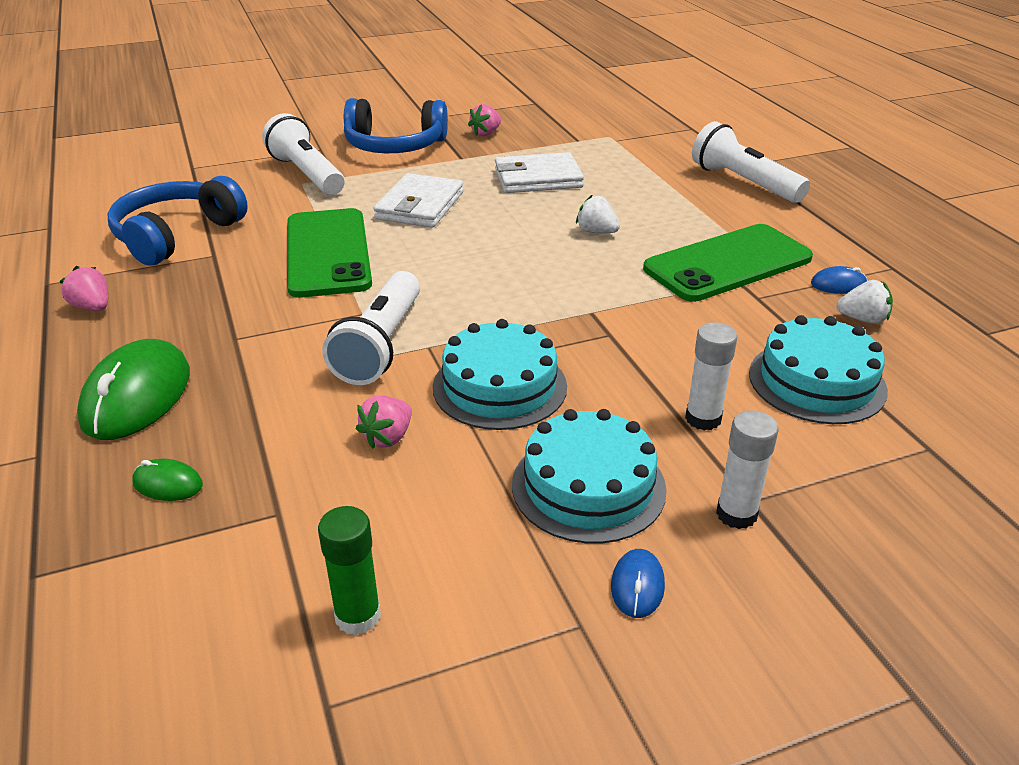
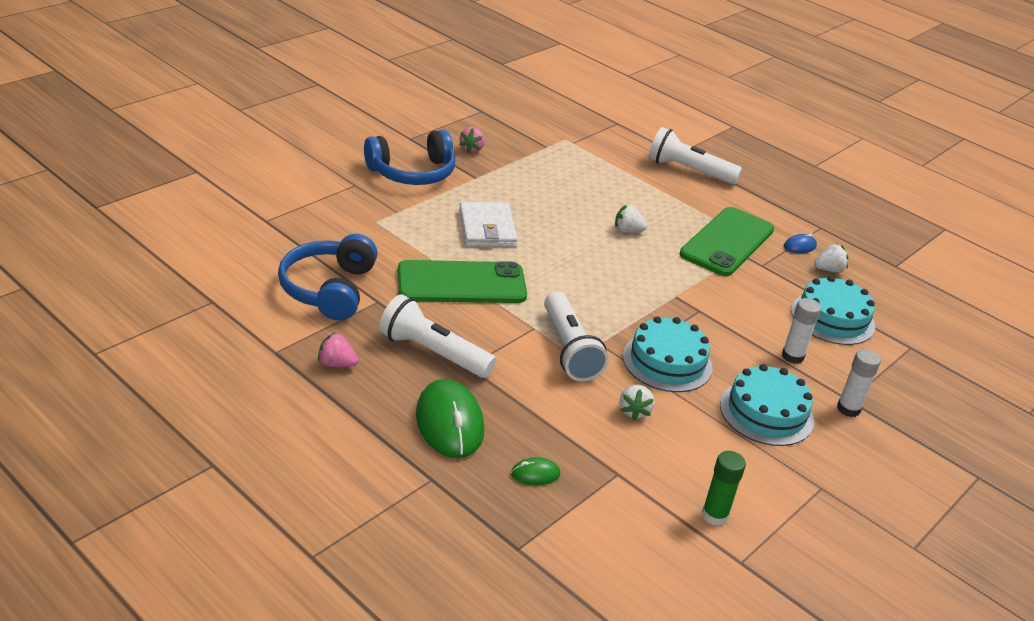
camera: 30 degrees left, 0 degrees up
white flashlight [262,113,344,195] -> white flashlight moved to [379,294,496,378]
green phone [287,208,372,298] -> green phone turned 60 degrees counterclockwise [398,260,527,303]
pink strawberry [356,395,412,449] -> white strawberry [620,385,654,420]
white wallet [495,152,584,193] -> none
blue mouse [611,549,665,618] -> none

